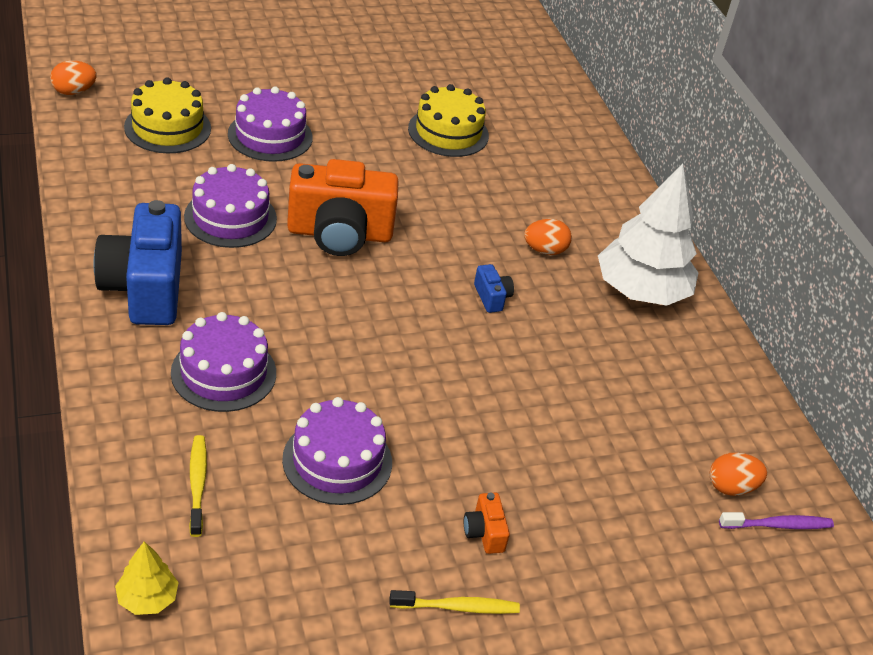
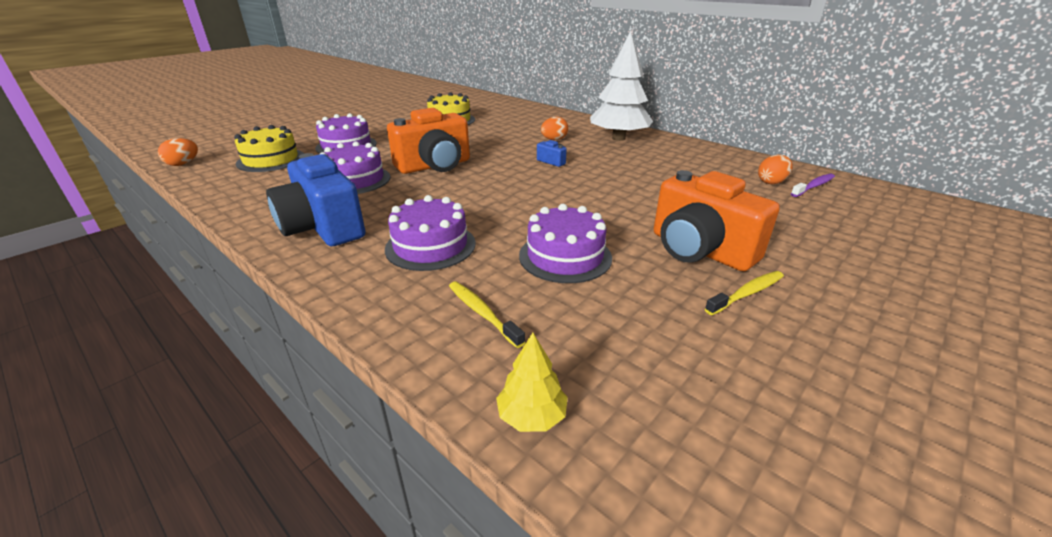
camera: 25 degrees left, 10 degrees down
orange camera [464,493,510,554] -> orange camera [654,170,780,271], size x2.43

